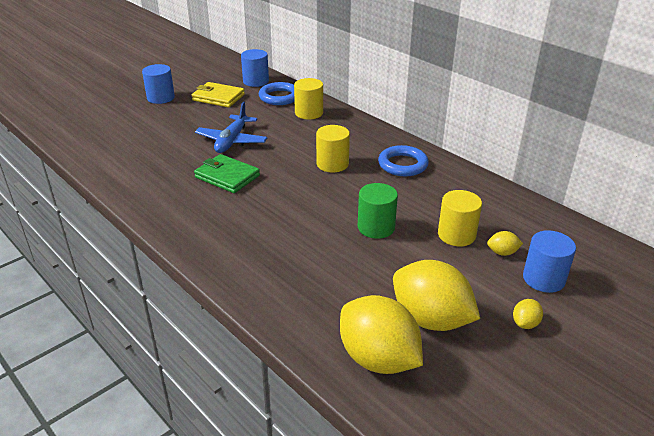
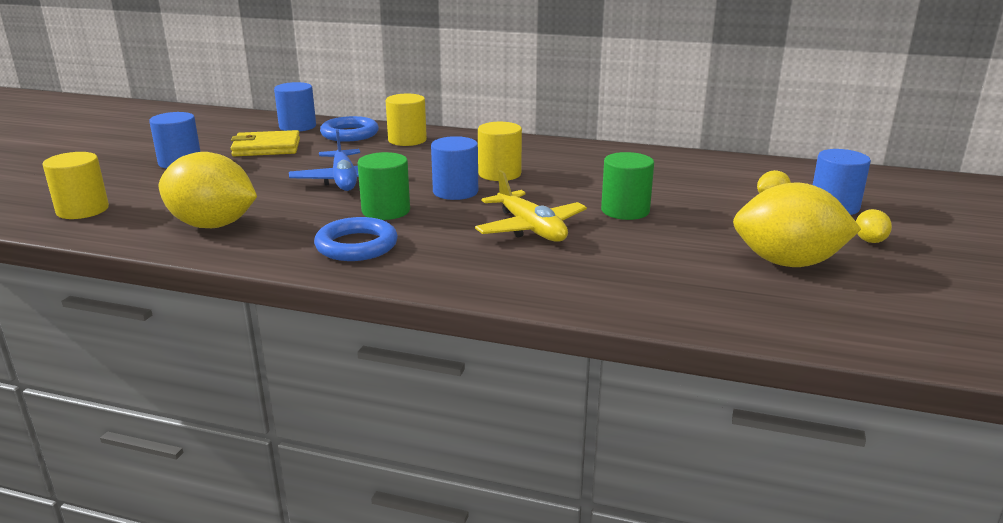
camera: 30 degrees left, 10 degrees down
green wallet [194,154,260,193] -> green cylinder [358,152,410,220]
yellow lemon [340,295,423,374] -> yellow lemon moved to [159,152,257,228]
blue ring [378,145,429,176] -> blue ring moved to [314,217,398,261]
yellow cylinder [438,190,482,246] -> yellow cylinder moved to [42,152,109,219]
none -> blue cylinder [431,136,478,200]
none -> yellow plane [475,170,587,242]

